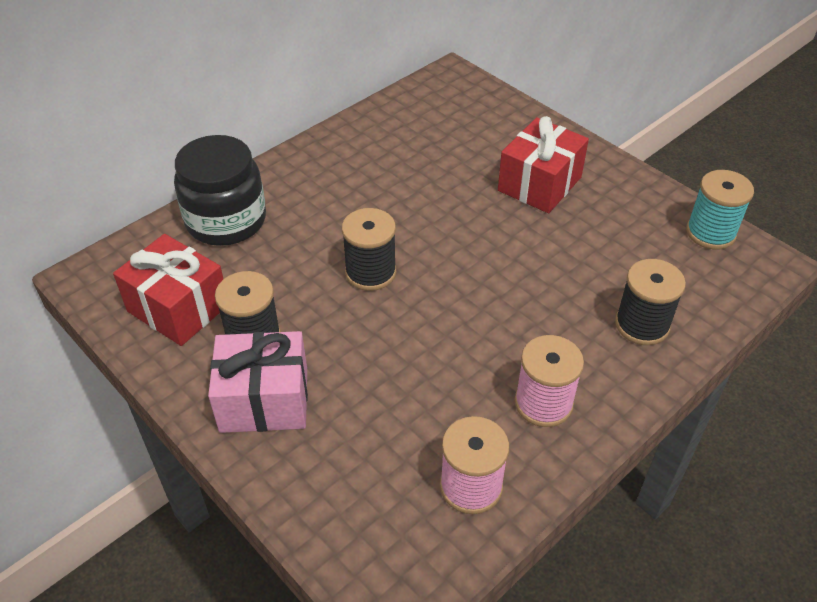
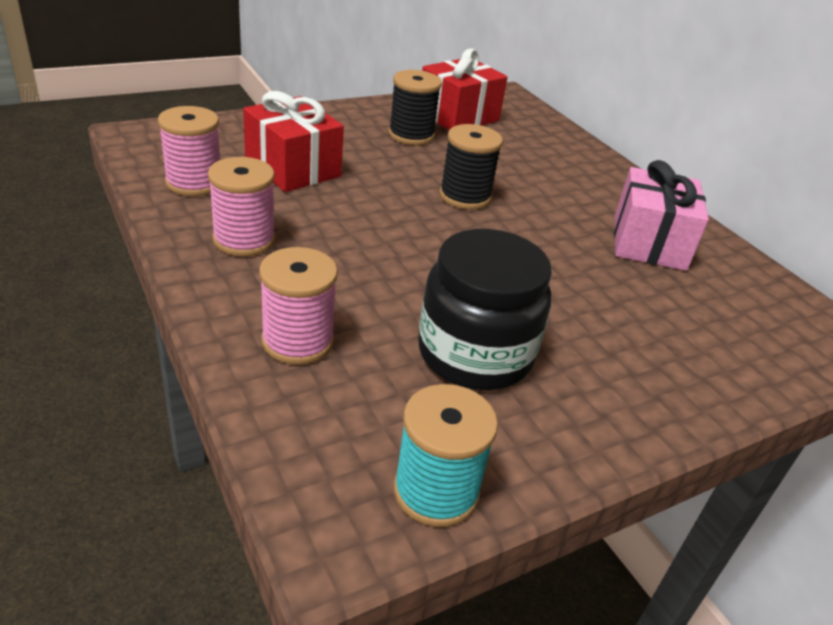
camera: 100 degrees right, 10 degrees down
black jar [174,135,266,246] -> black jar moved to [418,229,552,390]
pink gift [208,331,308,433] -> pink gift moved to [614,160,709,271]
red gift [498,116,589,213] -> red gift moved to [243,91,344,192]
black spool [615,259,686,345] -> pink spool [259,247,338,365]

